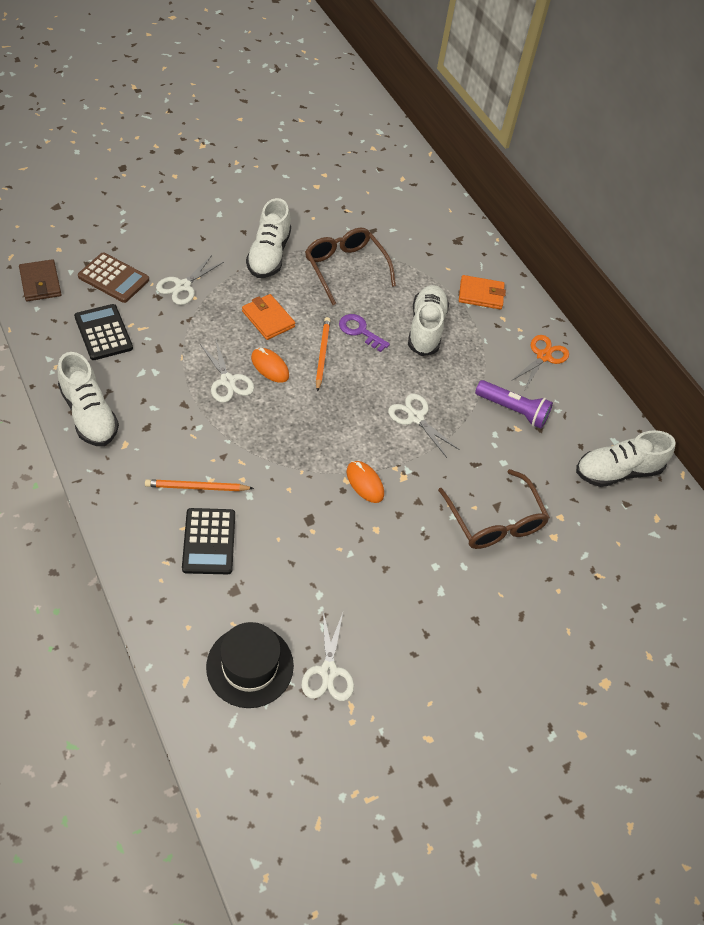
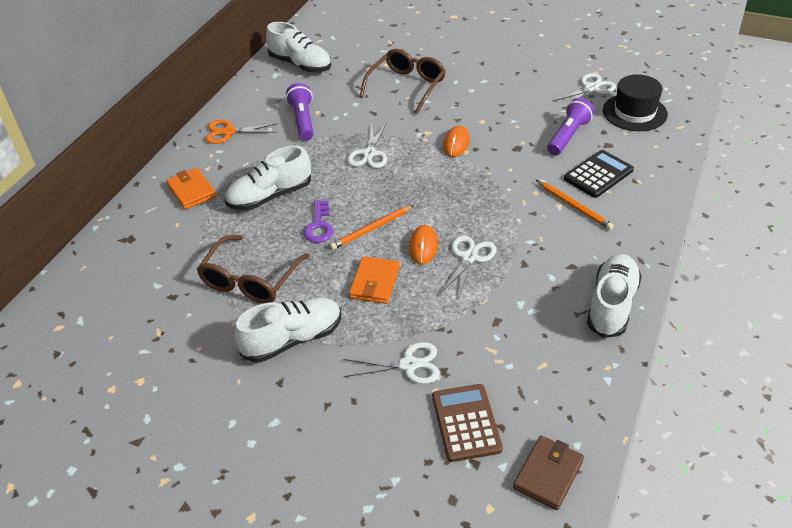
camera: 120 degrees left, 10 degrees down
black calculator [74,304,133,360] -> none
none -> purple flashlight [547,98,594,155]

